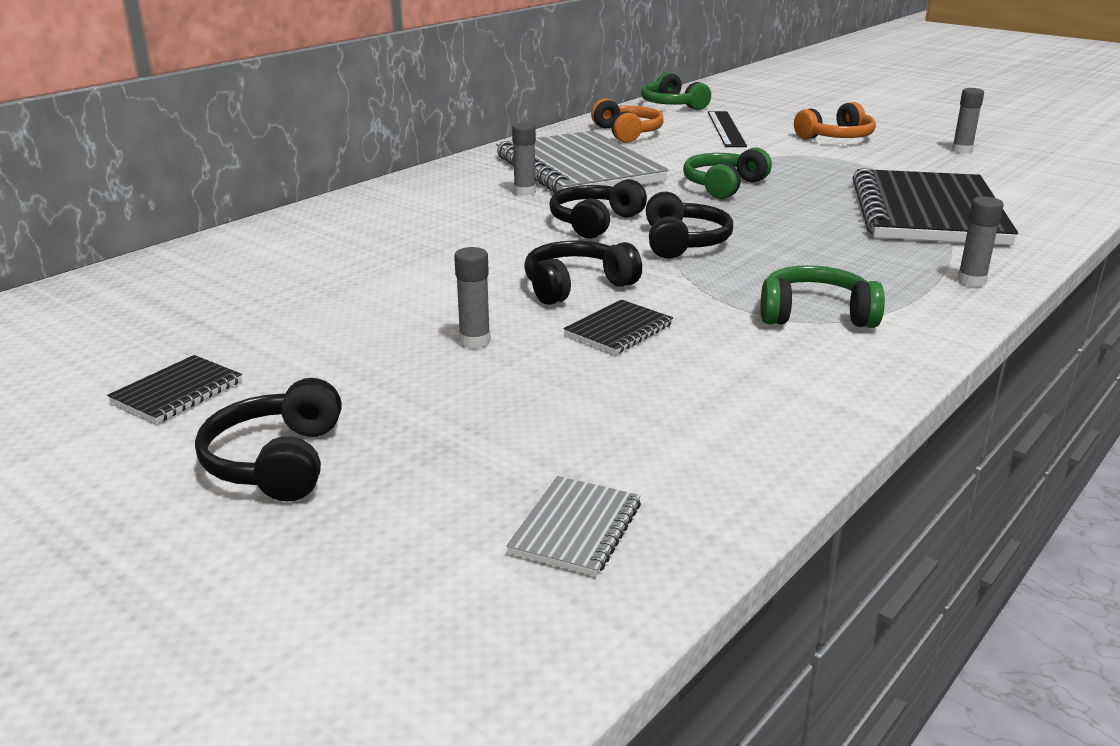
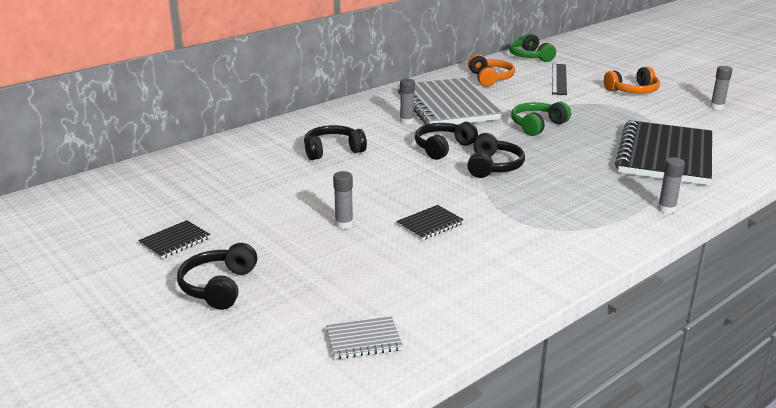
camera: 10 degrees right, 0 degrees up
grey notebook [506,476,641,576] -> grey notebook turned 45 degrees clockwise [326,316,403,359]
black headphones [524,240,642,305] -> black headphones moved to [304,125,367,160]
green headphones [761,265,885,328] -> none

